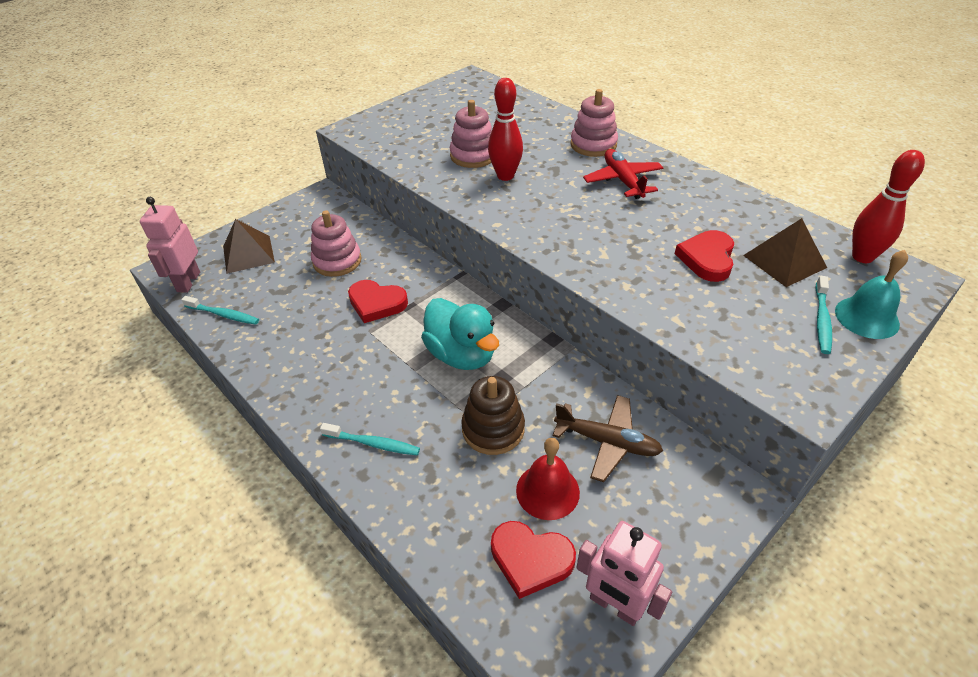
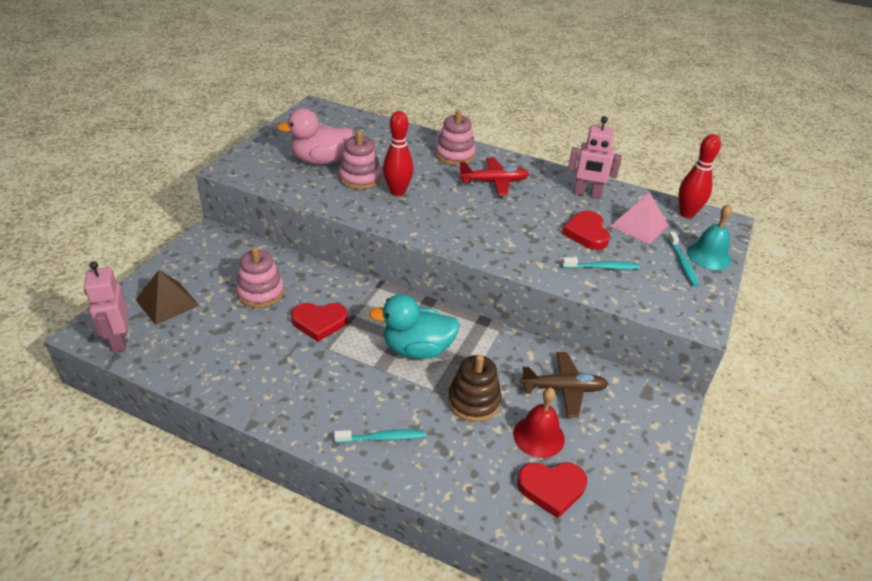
camera: 25 degrees left, 5 degrees down
turquoise toothbrush [181,296,259,325] -> turquoise toothbrush moved to [562,257,640,270]
turquoise duck [421,298,499,370] -> turquoise duck turned 150 degrees clockwise [369,294,460,359]
pink robot [576,521,672,626] -> pink robot moved to [568,116,622,198]
red plane [583,149,663,199] -> red plane turned 120 degrees clockwise [459,157,529,196]
brown pyramid [743,218,827,287] -> pink pyramid [610,192,669,244]
none -> pink duck [277,108,353,165]

